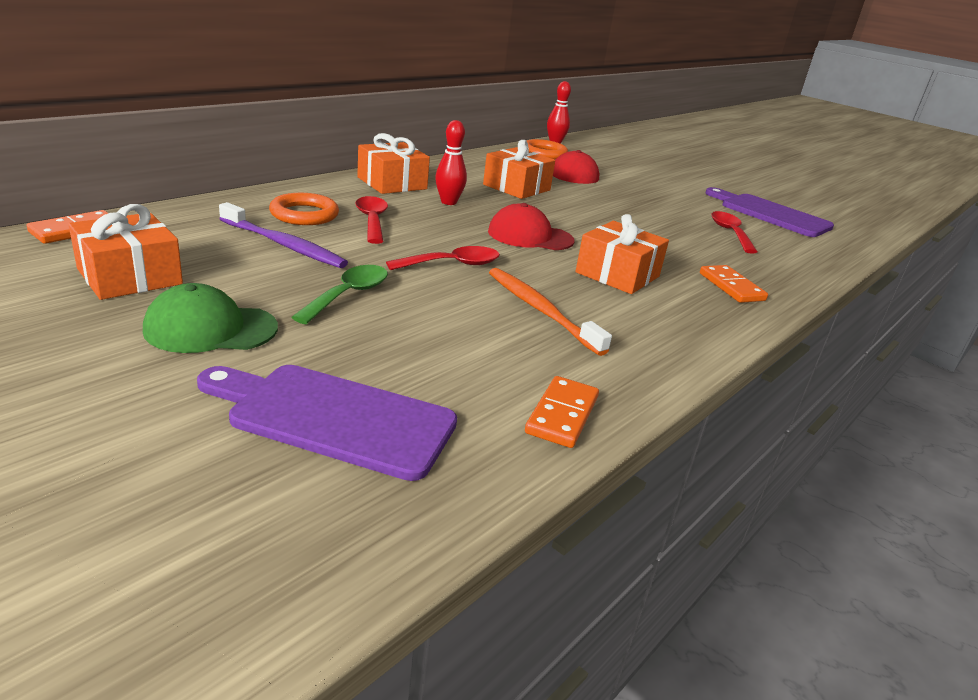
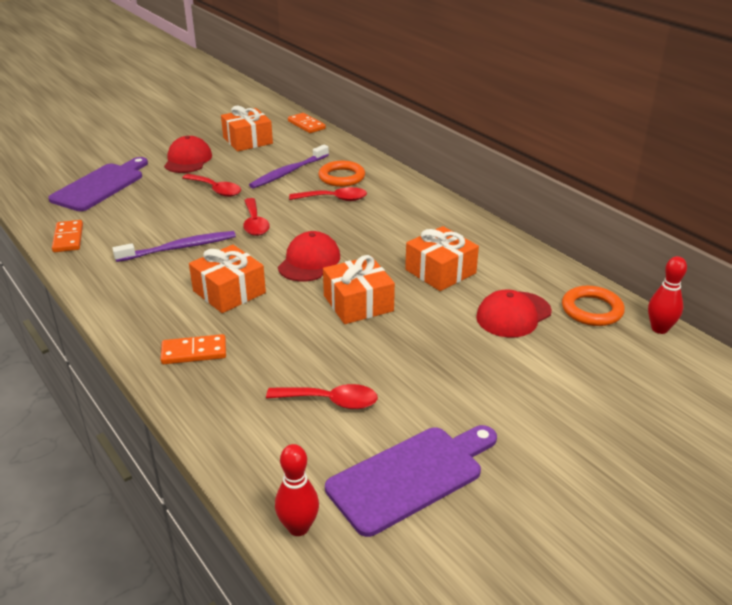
camera: 105 degrees right, 5 degrees up
green cap [143,283,278,353] -> red cap [164,136,212,173]
green spoon [291,265,388,324] -> red spoon [182,174,241,197]
orange gift [357,133,430,194] -> orange gift moved to [323,255,395,324]
red bowling pin [435,120,467,205] -> red bowling pin moved to [275,444,319,536]
orange toothbrush [489,268,612,356] -> purple toothbrush [112,231,236,262]
orange domino [525,376,599,448] -> orange domino turned 45 degrees clockwise [52,220,83,252]

